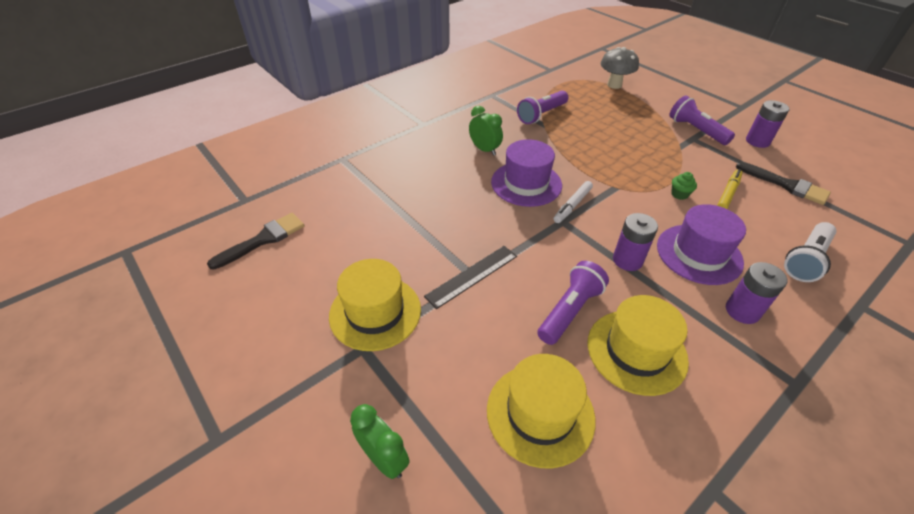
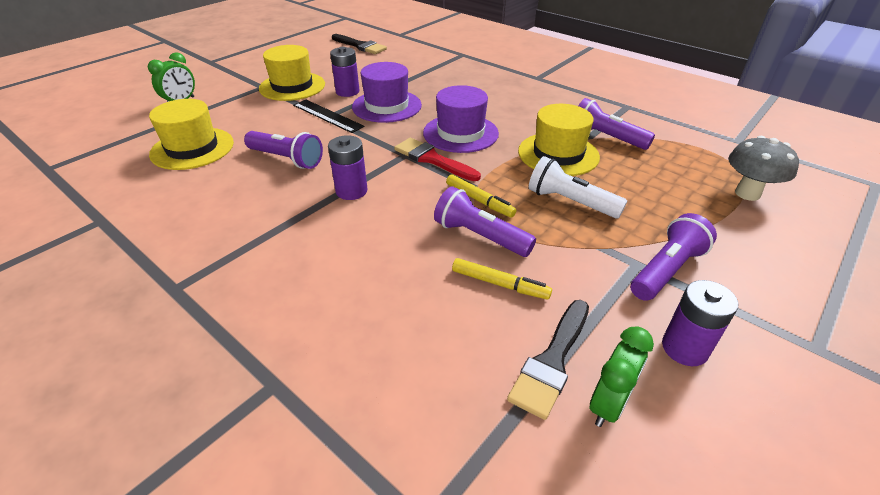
camera: 80 degrees right, 5 degrees down
green clock [469,106,503,156] -> green clock moved to [590,326,654,427]
white marker [554,181,593,223] -> red brush [394,138,481,181]
yellow hat [587,295,689,396] -> yellow hat moved to [518,104,600,176]
purple hat [657,204,746,285] -> purple hat moved to [352,62,422,123]
green cupcake [671,172,697,200] -> purple flashlight [434,186,536,257]
purple battery [726,262,787,324] -> purple battery moved to [330,47,360,97]
white flashlight [784,222,836,282] -> white flashlight moved to [529,156,627,218]
none -> yellow marker [446,174,516,218]

